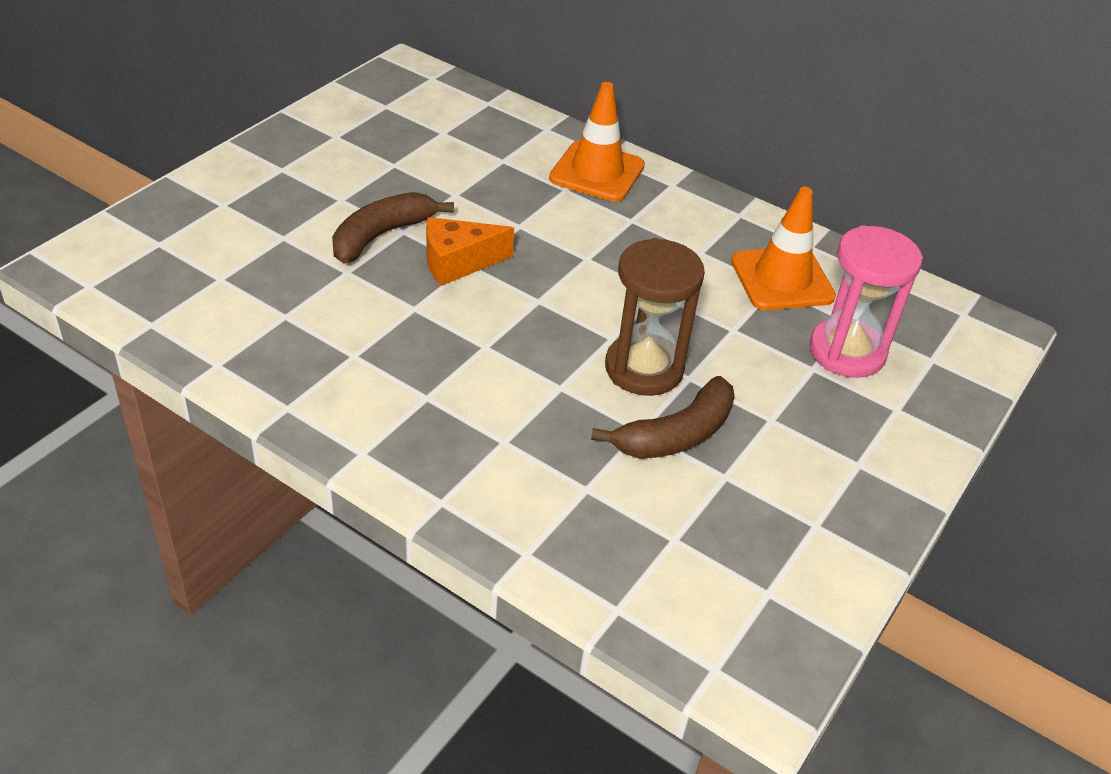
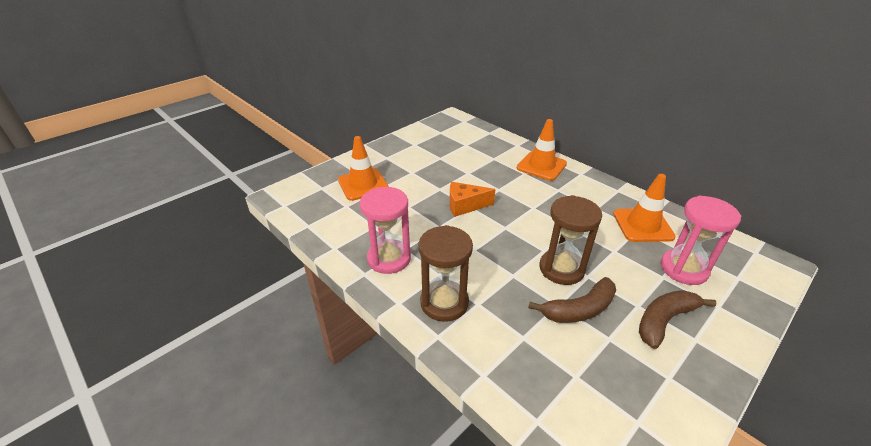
camera: 15 degrees right, 5 degrees down
brown banana [332,192,454,263] -> brown banana moved to [639,290,717,349]
none -> orange traffic cone [338,136,389,201]
none -> pink hourglass [360,187,411,274]
none -> brown hourglass [419,225,473,322]

